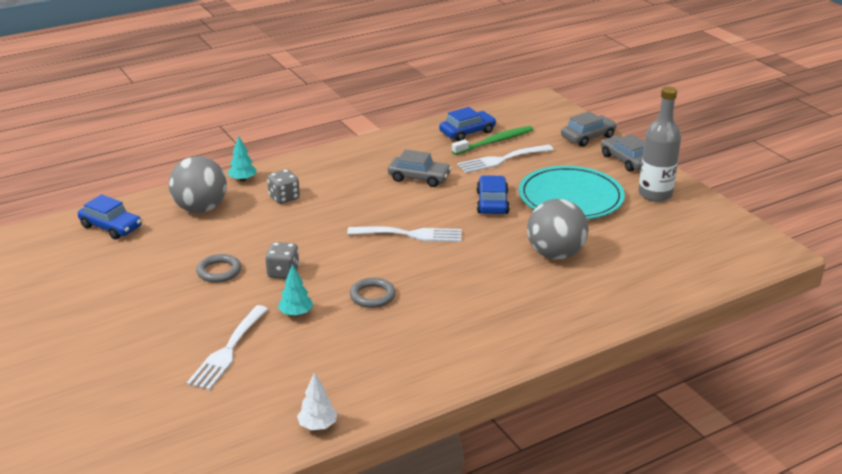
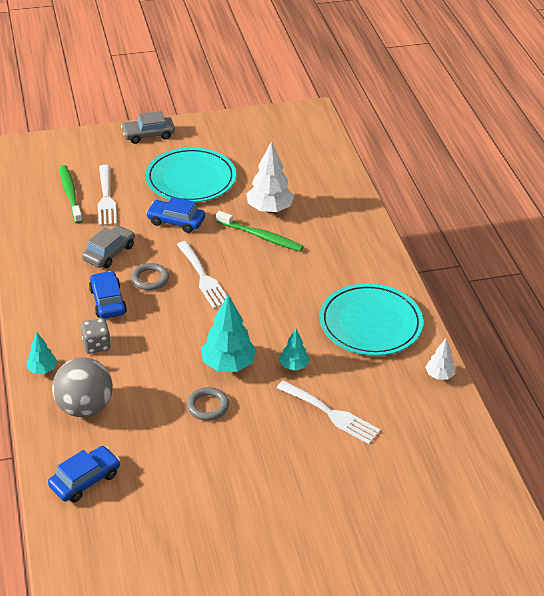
camera: 75 degrees left, 10 degrees up
grey dice [265,242,300,279] -> turquoise tree [201,295,256,372]
white fork [347,226,462,242] -> white fork turned 135 degrees clockwise [177,241,227,309]
grey ring [350,277,396,308] -> grey ring moved to [131,263,169,290]
blue car [439,107,496,141] -> blue car moved to [89,271,127,318]
grey ball [527,199,589,259] -> white tree [246,141,294,213]
grey car [561,111,617,147] -> none
grey bottle [638,87,681,202] -> none
none -> green toothbrush [216,211,303,252]
none -> turquoise plate [320,283,423,356]

